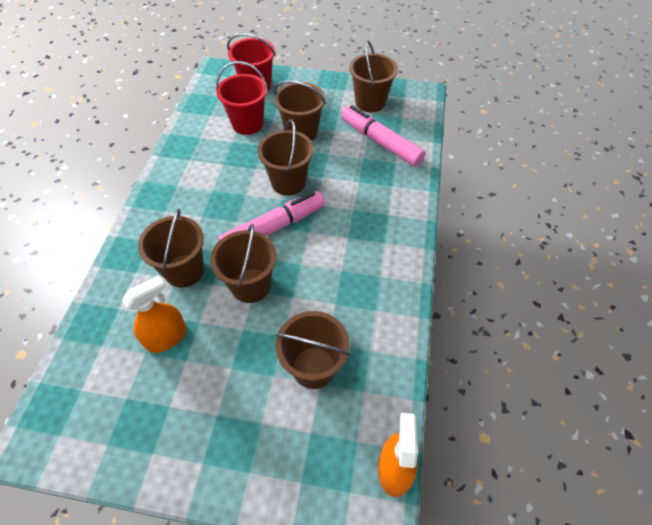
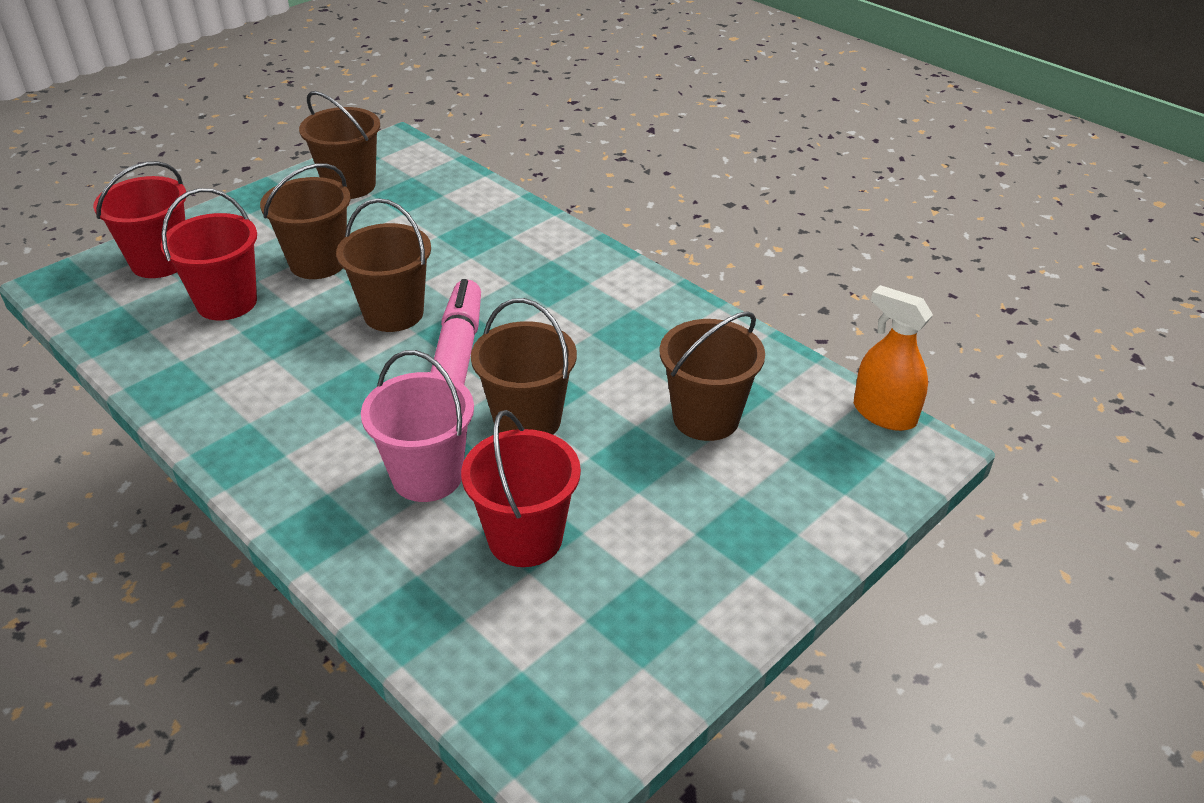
camera: 55 degrees left, 15 degrees down
orange spray bottle [122,275,187,353] -> red bucket [461,410,581,567]
brown bucket [138,209,204,288] -> pink bucket [361,350,474,502]
pink marker [341,105,425,167] -> none

